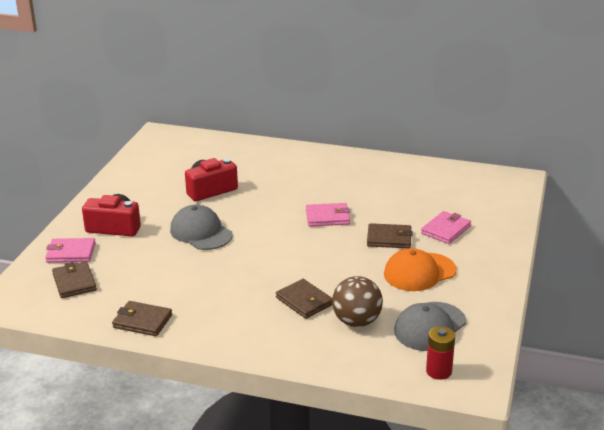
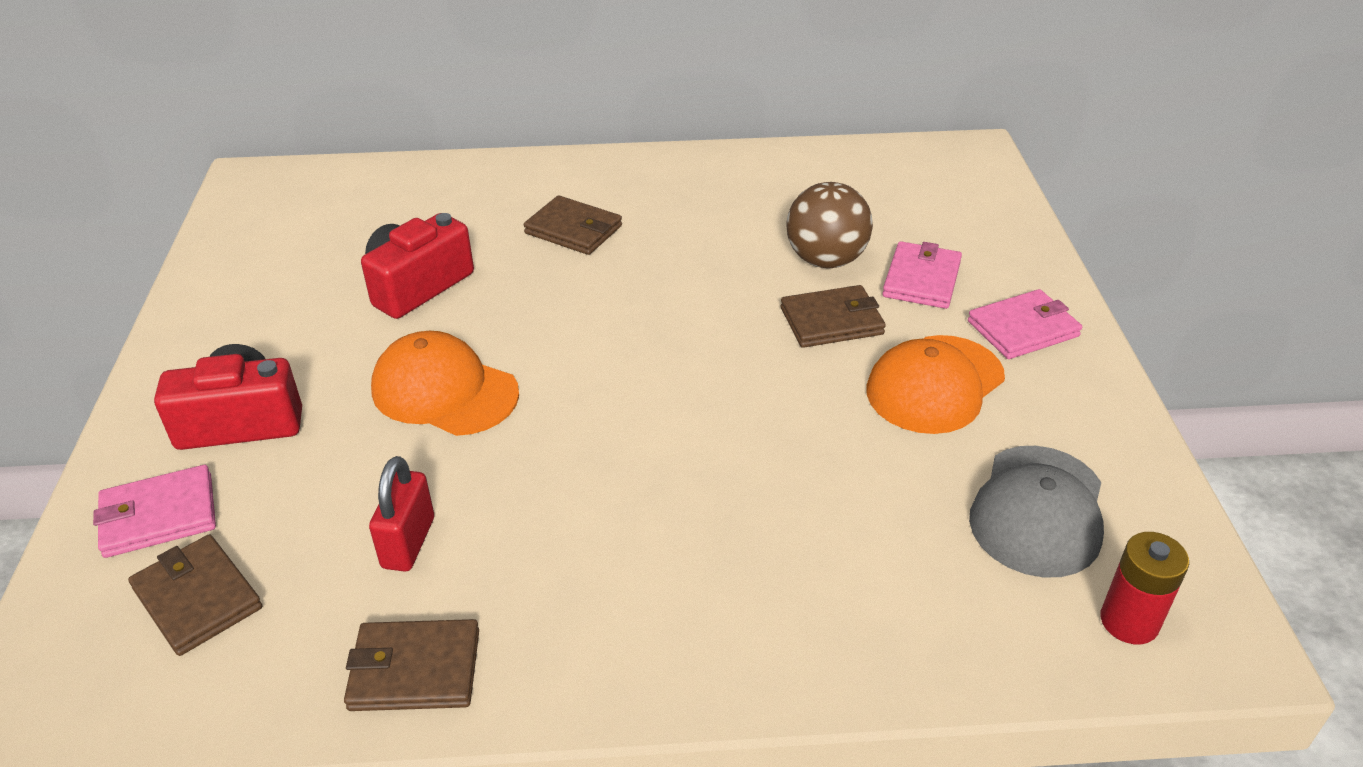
camera: 20 degrees left, 10 degrees up
grey cap [170,204,233,250] -> orange cap [371,331,519,436]
brown wallet [276,279,332,319] -> brown wallet moved to [524,195,622,255]
pink wallet [306,203,350,227] -> pink wallet moved to [968,289,1082,359]
brown ball [332,276,383,327] -> brown ball moved to [786,182,873,268]
none -> red padlock [369,456,434,572]

